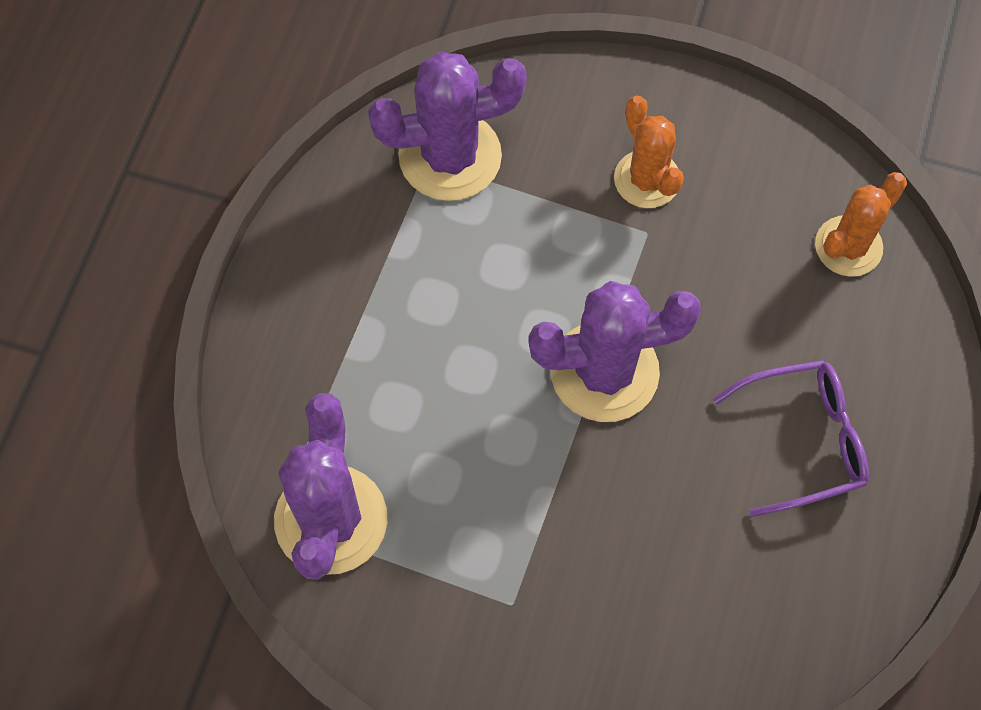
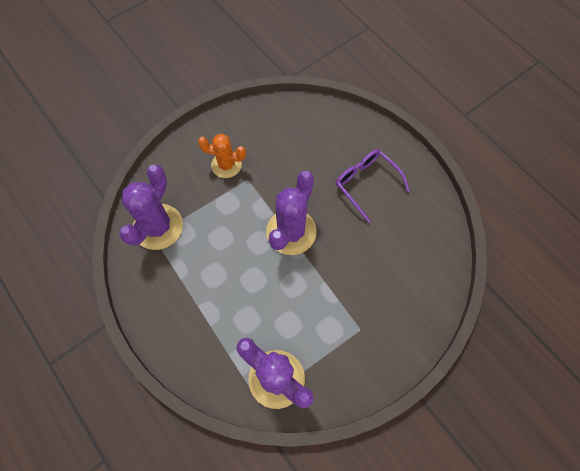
camera: 55 degrees left, 0 degrees up
purple glasses [713,360,869,517] -> purple glasses turned 60 degrees counterclockwise [336,149,410,223]
orange cactus [815,172,907,277] -> none

